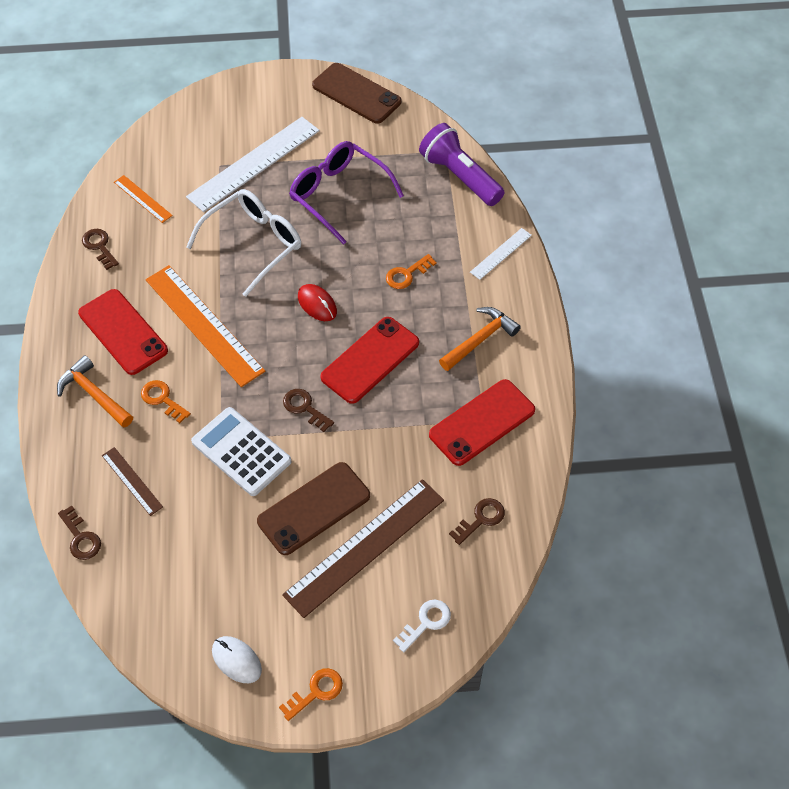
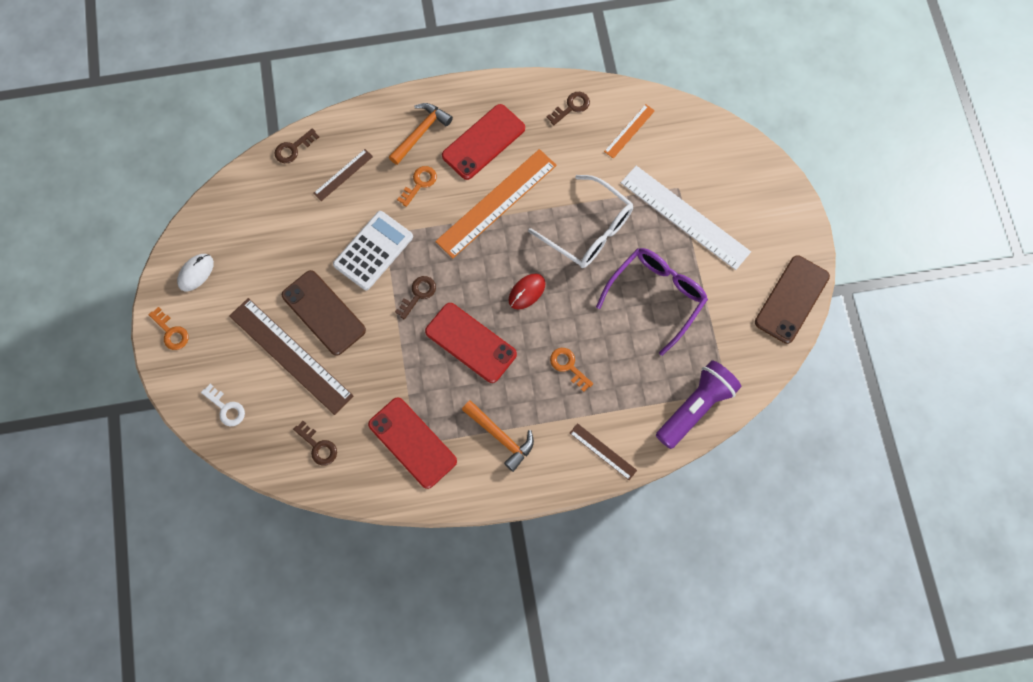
camera: 85 degrees right, 15 degrees up
white ruler [470,228,532,280] -> brown ruler [570,423,637,480]

